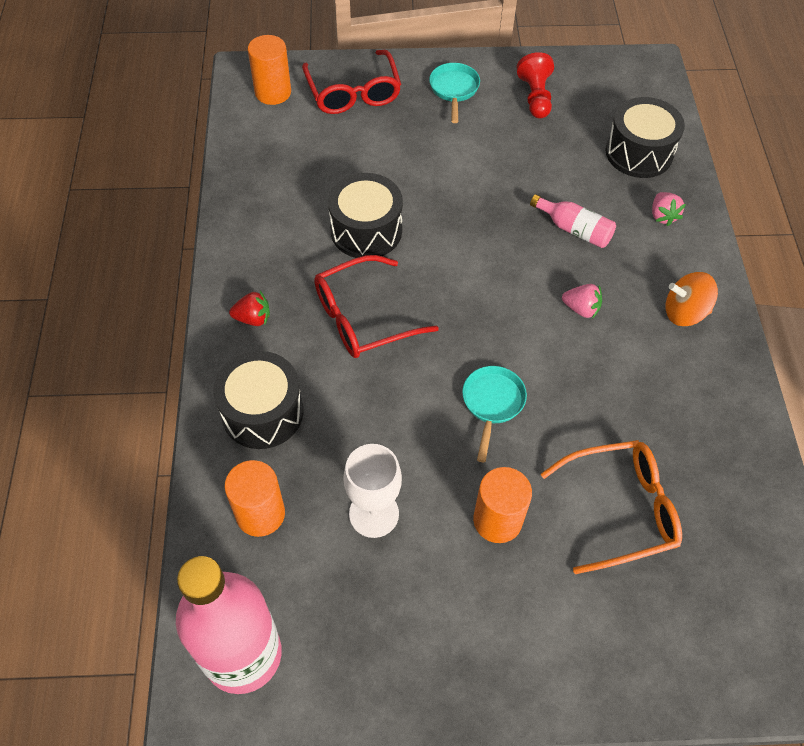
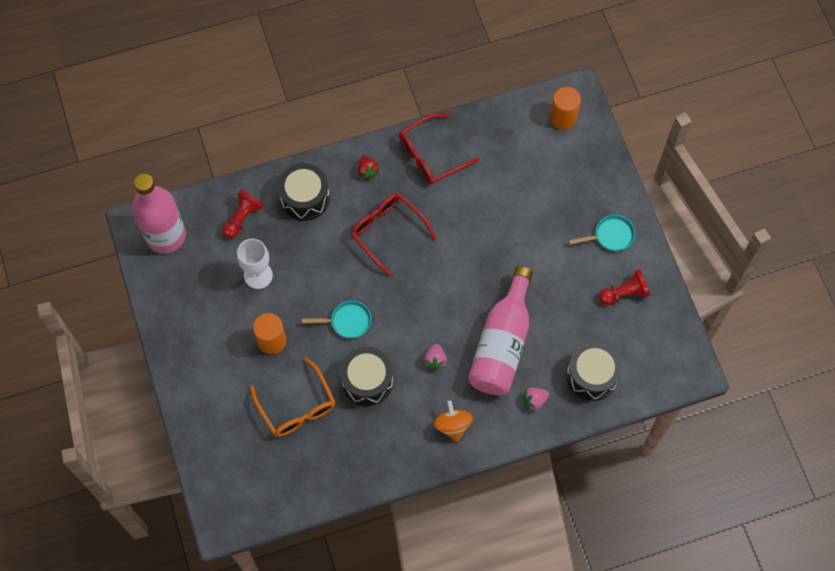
camera: 75 degrees right, 10 degrees up
orange cylinder [224,460,285,537] -> red pawn [222,190,264,239]
red glasses [302,50,401,114] -> red glasses moved to [399,114,480,184]
black drum [328,173,403,258] -> black drum moved to [340,347,393,406]
pink bottle [530,194,616,248] -> pink bottle [468,266,533,395], size x2.12

